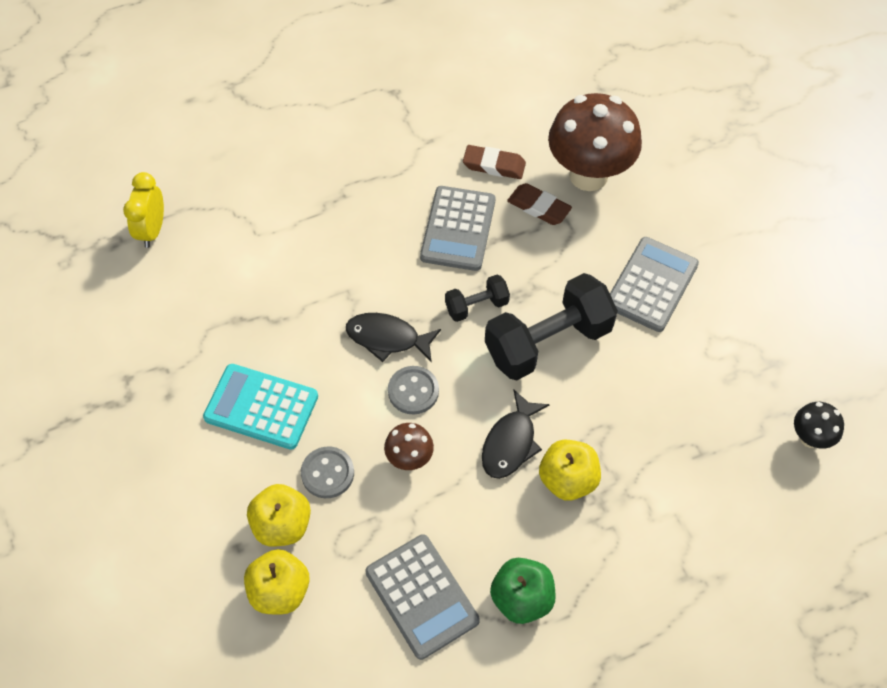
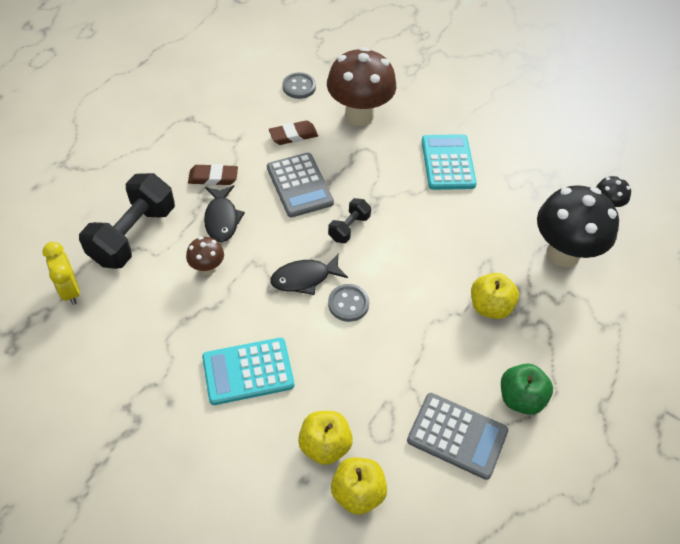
camera: 35 degrees left, 5 degrees down
grey button [301,447,354,498] -> grey button moved to [283,72,316,99]
brown mushroom [384,423,434,470] -> brown mushroom moved to [186,237,224,275]
black fish [482,390,550,479] -> black fish moved to [204,185,245,242]
black dumbbell [485,273,618,380] -> black dumbbell moved to [79,173,175,269]
brown eraser [507,183,572,225] -> brown eraser moved to [188,164,238,185]
grey calculator [610,237,699,332] -> turquoise calculator [422,134,477,190]
none -> black mushroom [537,185,619,267]

